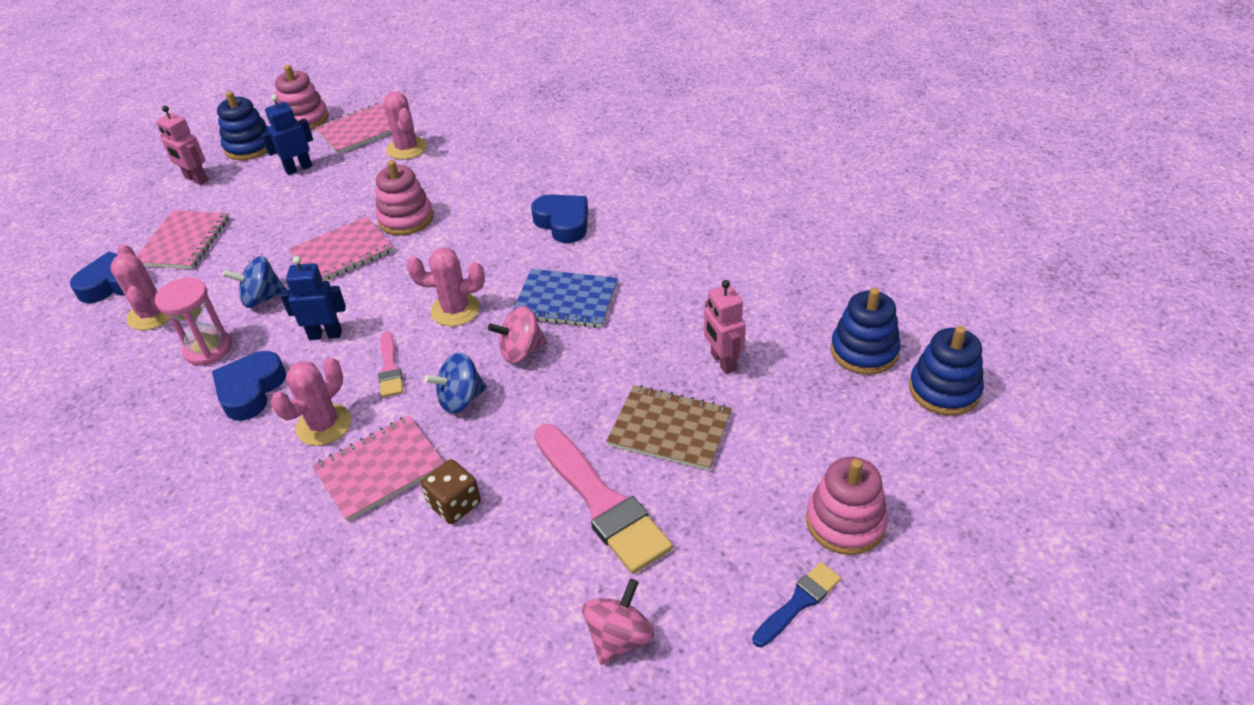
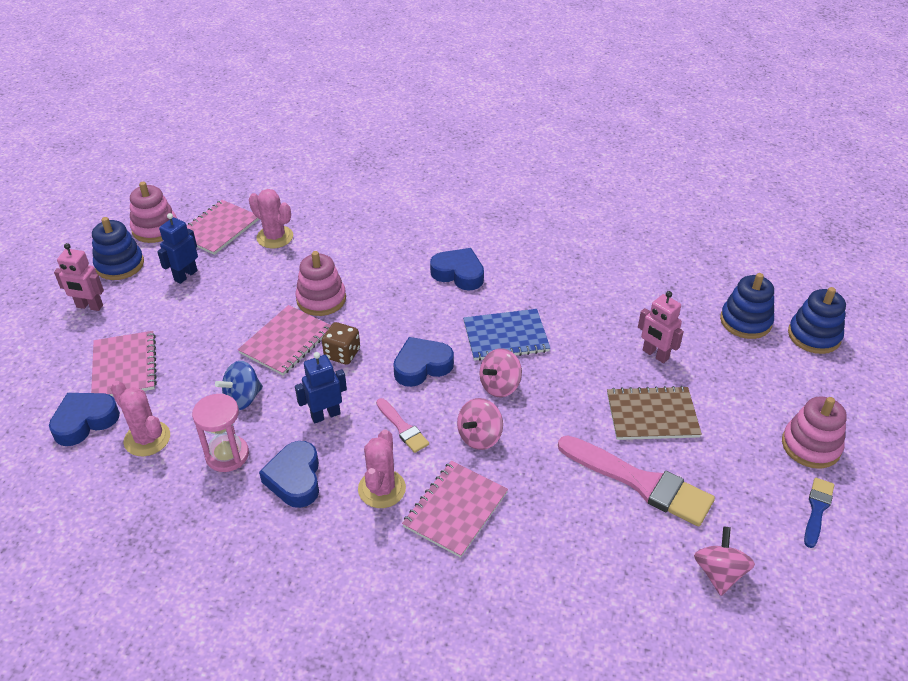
camera: 25 degrees left, 0 degrees up
pink cactus [407,247,485,326] -> blue heart [393,337,454,387]
brown dice [421,459,481,524] -> brown dice moved to [322,322,360,365]
blue spinning top [424,352,487,414] -> pink spinning top [457,398,503,450]

